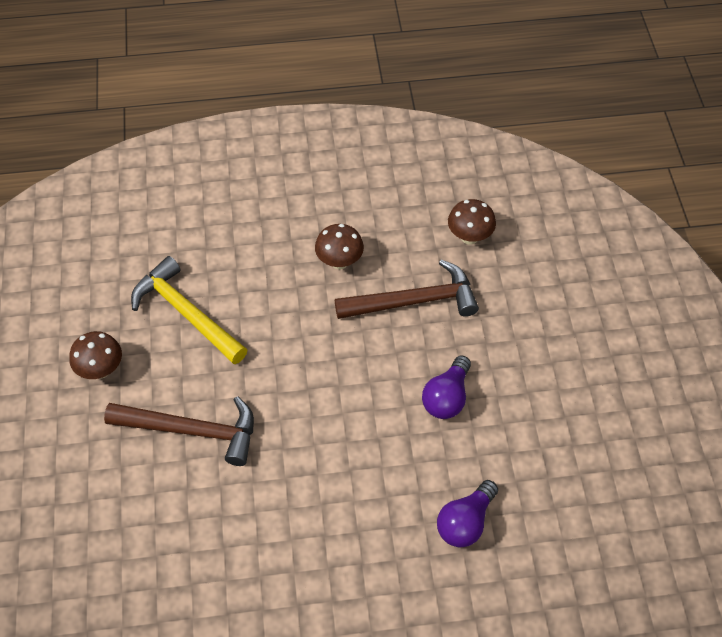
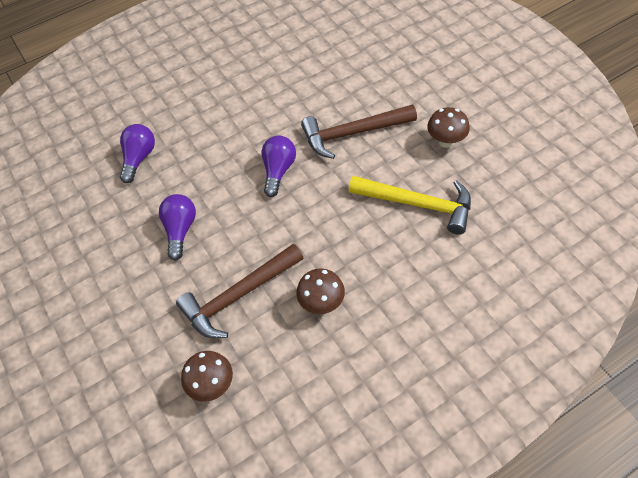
camera: 160 degrees right, 0 degrees up
none -> purple light bulb [262,136,296,197]

